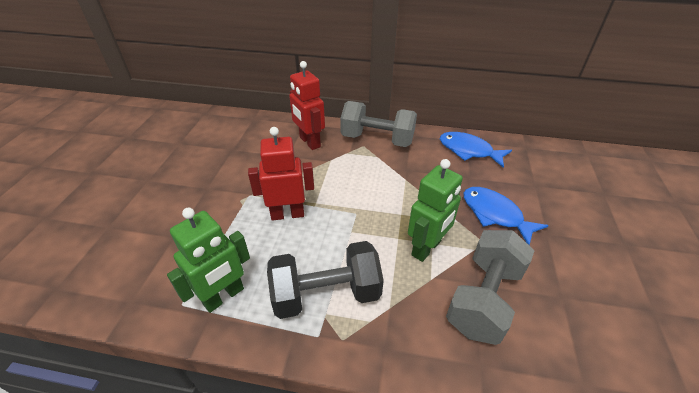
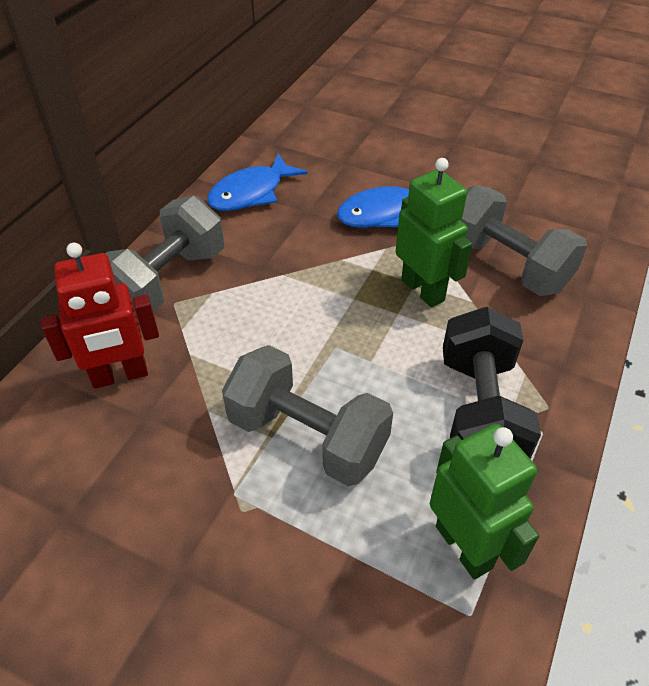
camera: 75 degrees left, 5 degrees up
red robot [248,127,314,221] -> grey dumbbell [222,345,393,486]

